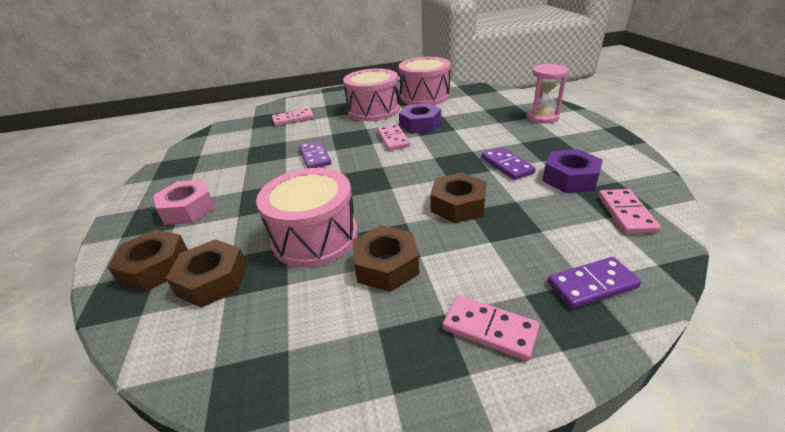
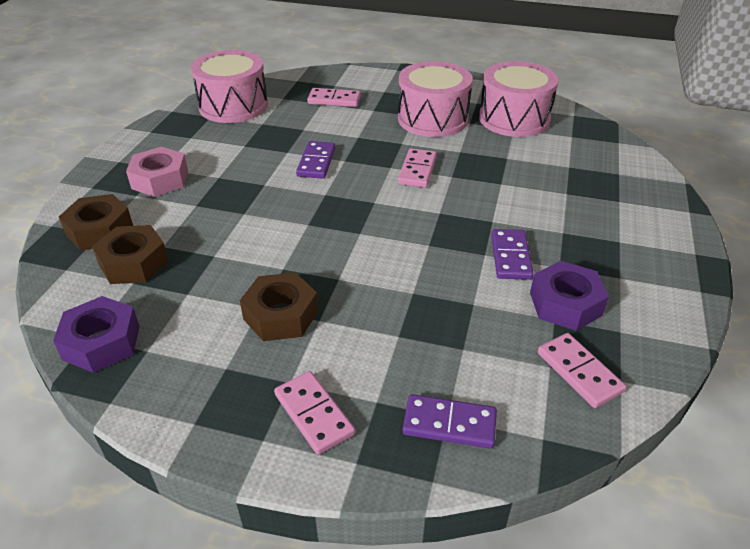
camera: 25 degrees right, 5 degrees up
pink drum [256,168,358,267] -> pink drum moved to [191,50,268,123]
purple nut [399,103,441,134] -> purple nut moved to [53,296,140,373]
brown nut [430,173,487,223] -> none
pink hourglass [526,64,568,124] -> none
pink domino [598,189,661,234] -> pink domino turned 60 degrees counterclockwise [538,333,626,408]

